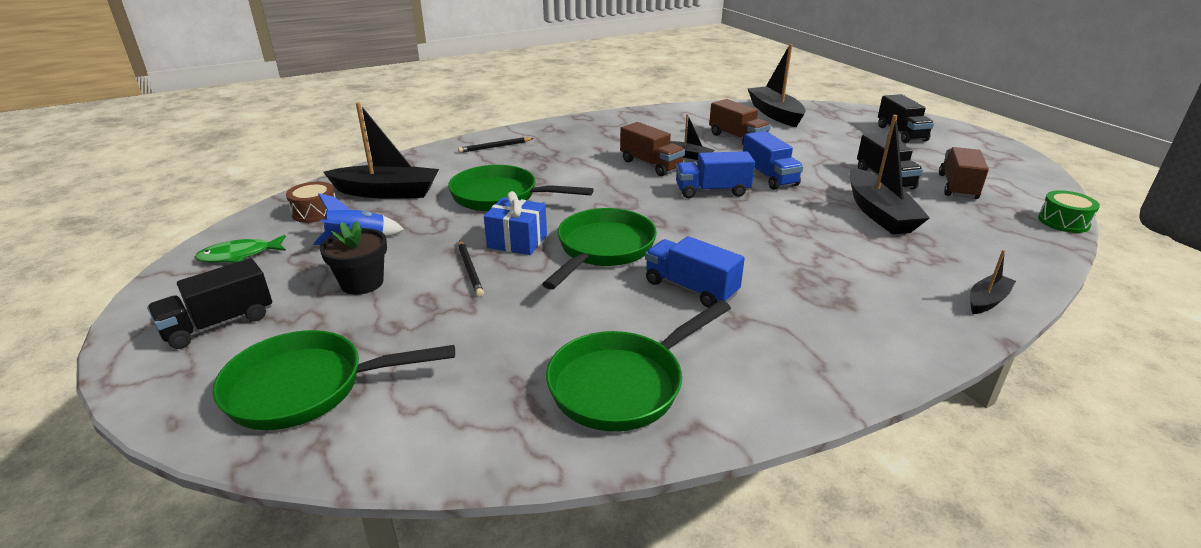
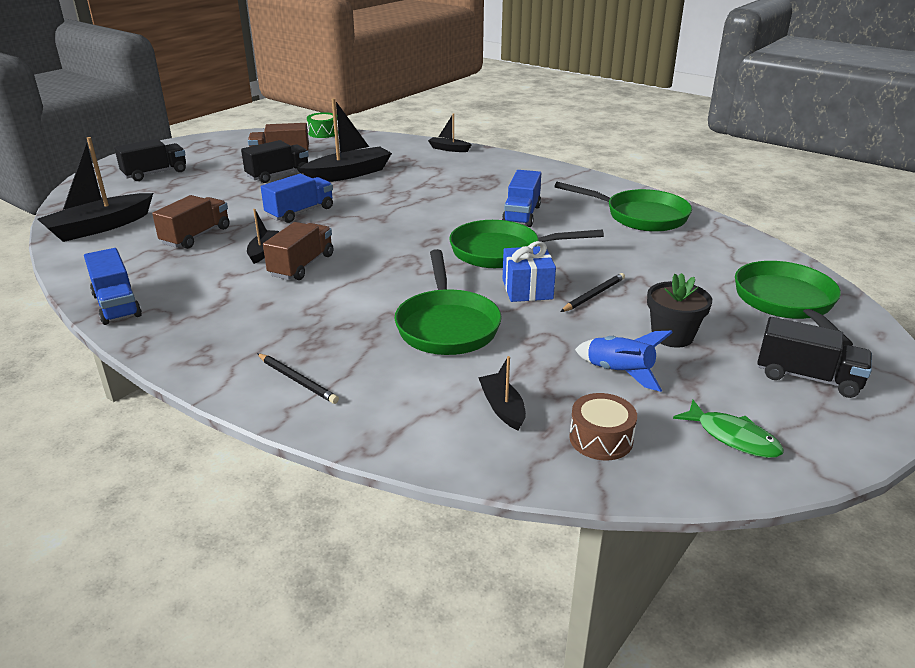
camera: 115 degrees left, 0 degrees up
green pan [212,330,455,430] -> green pan turned 150 degrees counterclockwise [735,261,853,347]
black boat [323,102,439,199] -> black boat [478,356,526,430], size x0.51
blue truck [676,151,755,198] -> blue truck moved to [84,248,142,325]

